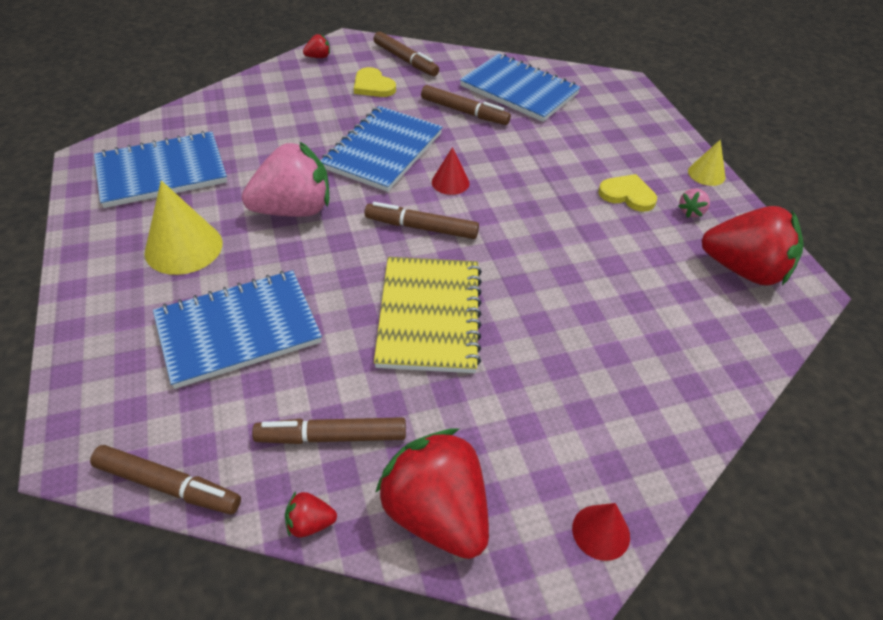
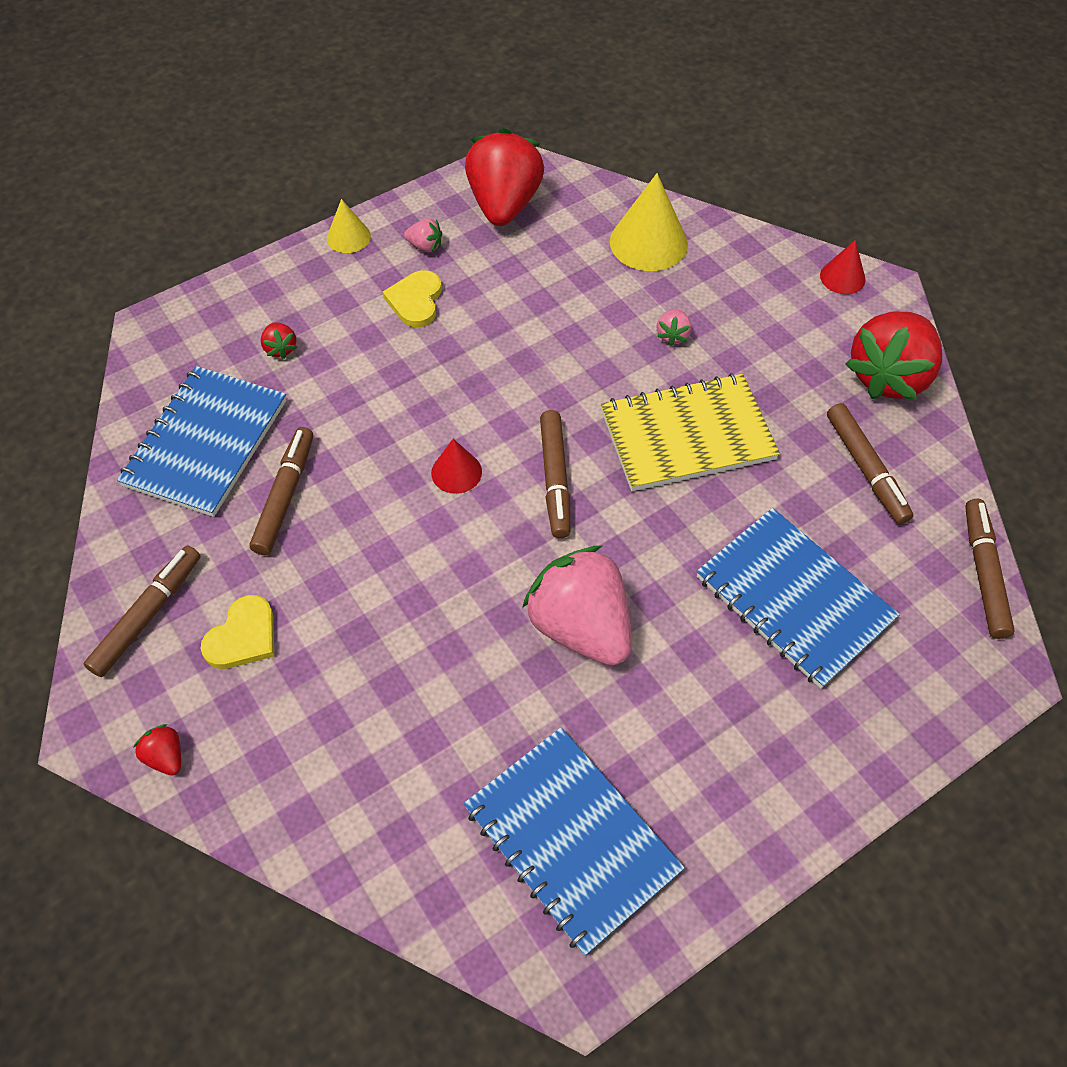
camera: 105 degrees left, 10 degrees up
yellow cone [145,180,222,275] -> yellow cone moved to [610,173,688,271]
red strawberry [285,492,337,537] -> red strawberry moved to [261,322,297,359]
blue notebook [320,106,443,192] -> none
none -> pink strawberry [657,309,691,346]

